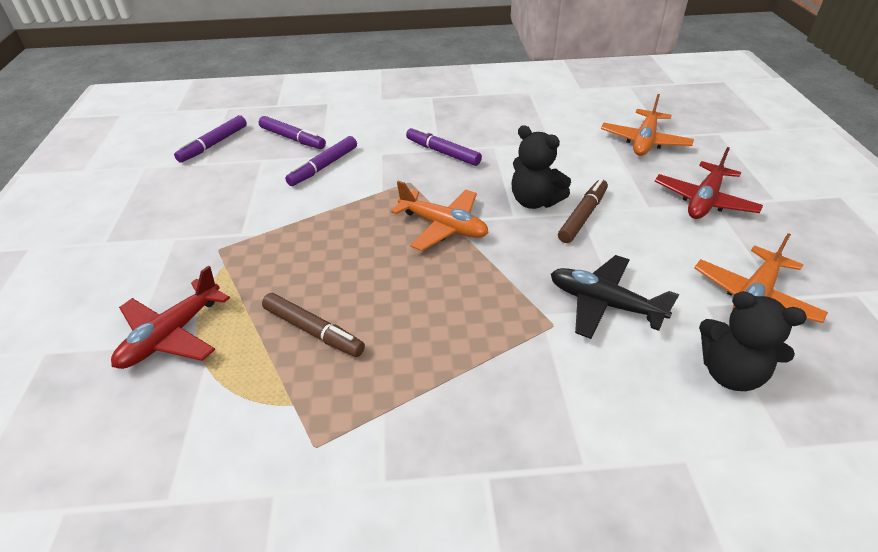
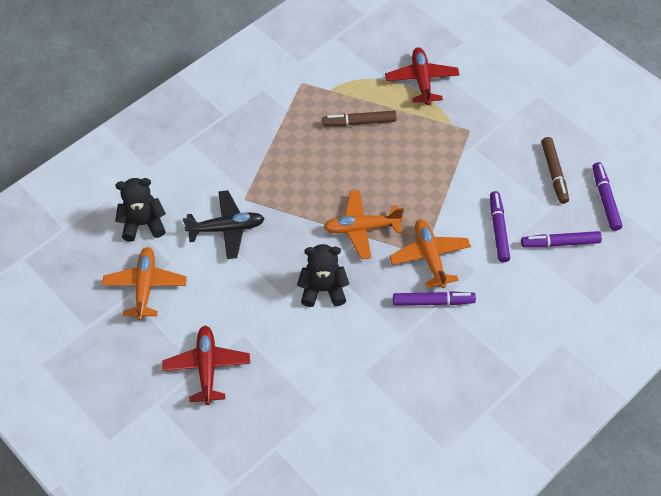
camera: 140 degrees right, 15 degrees up
brown marker [558,179,608,243] -> brown marker moved to [541,137,569,204]
orange plane [601,94,694,156] -> orange plane moved to [389,220,471,288]

